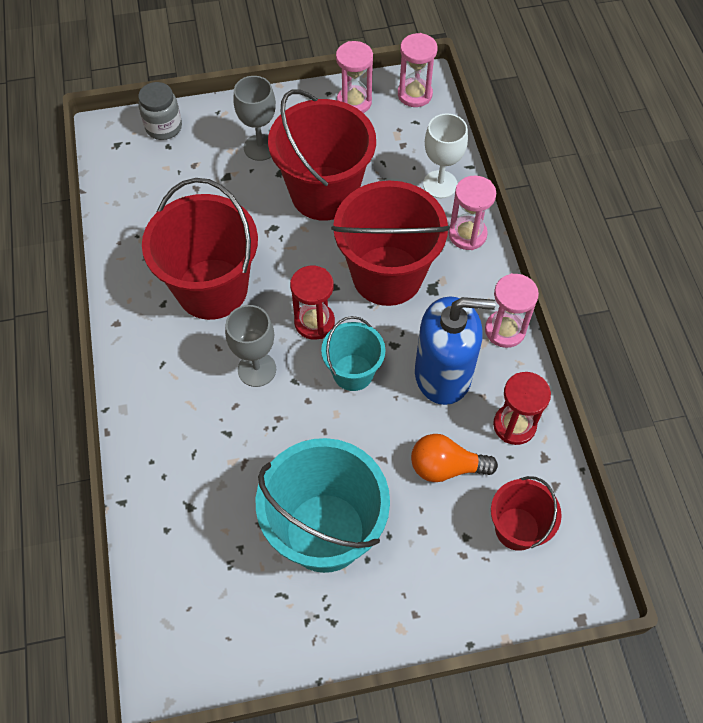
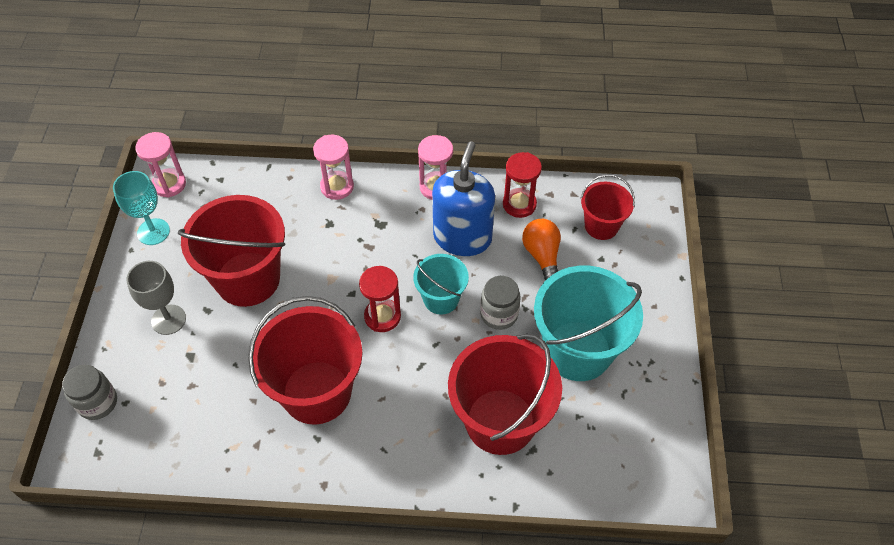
camera: 75 degrees left, 5 degrees down
grey goblet [225,305,276,387] -> none
red bucket [331,181,450,306] -> red bucket moved to [448,334,562,455]
pink hourglass [336,41,373,113] -> turquoise goblet [113,171,170,245]
orange light bulb [411,434,498,482] -> orange light bulb turned 150 degrees clockwise [522,219,561,281]
white goblet [423,113,468,198] -> none
none -> grey jar [480,276,521,330]

